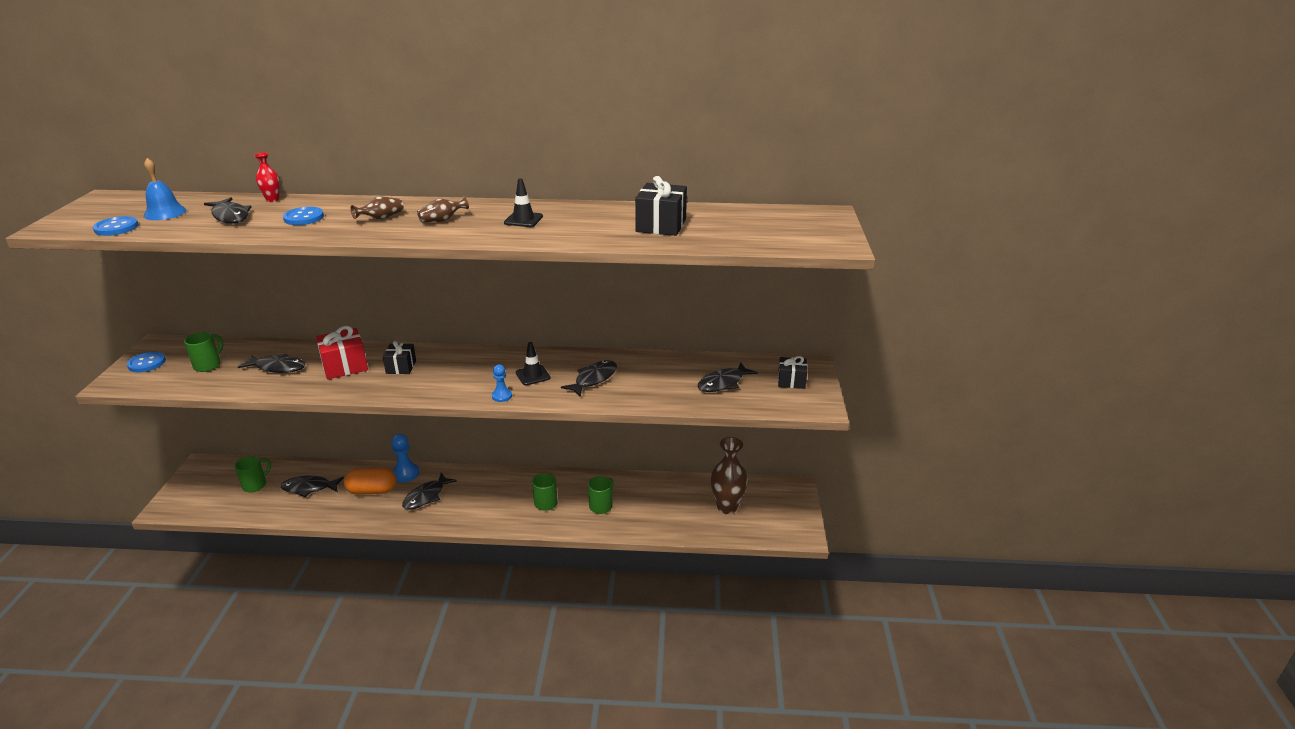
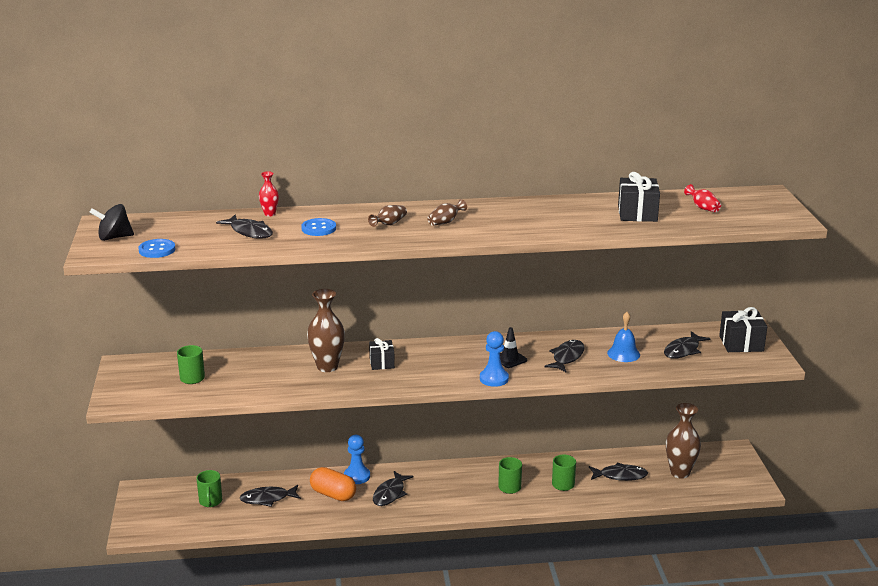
camera: 10 degrees left, 5 degrees down
blue button [127,351,166,372] -> none
blue bell [143,158,186,220] -> blue bell moved to [607,312,640,362]
green mug [235,456,271,492] -> green mug turned 150 degrees clockwise [196,470,222,507]
black fish [238,353,305,373] -> black fish moved to [589,462,648,481]
red gift [316,326,368,379] -> brown vase [307,289,345,372]
orange capsule [344,467,397,495] -> orange capsule turned 45 degrees clockwise [310,467,356,501]
blue pawn [492,365,512,402] -> blue pawn [480,331,509,387], size x1.57
black traffic cone [504,178,543,227] -> none
black gift [778,356,807,389] -> black gift [719,307,767,352], size x1.53
none -> black spinning top [89,204,134,241]
none -> red vase [684,184,721,212]

